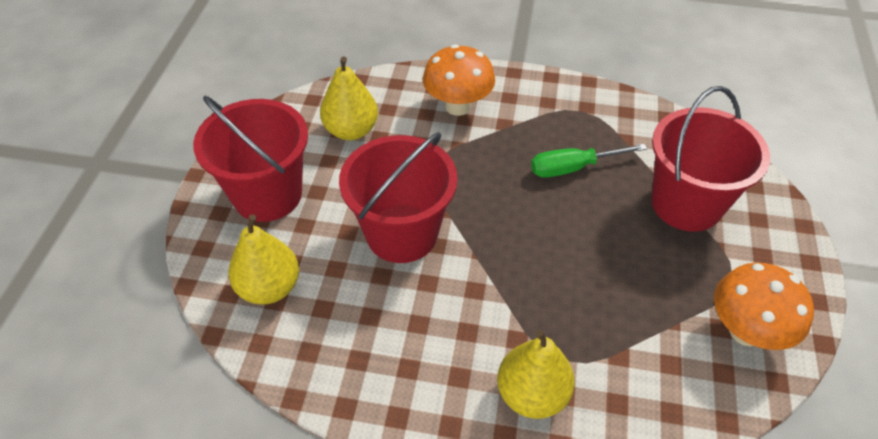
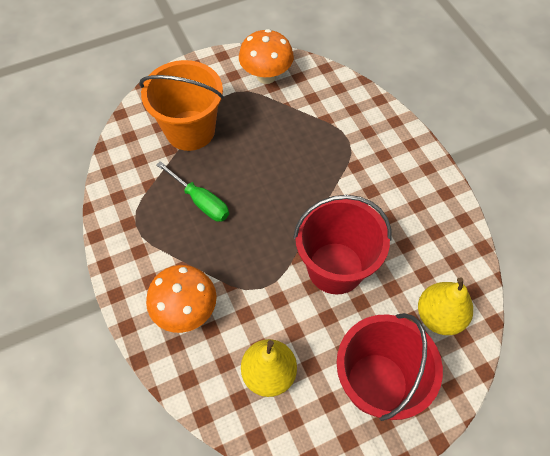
camera: 125 degrees left, 10 degrees up
yellow pear [497,329,575,419] -> none
red bucket [651,86,770,232] -> orange bucket [139,60,224,151]

